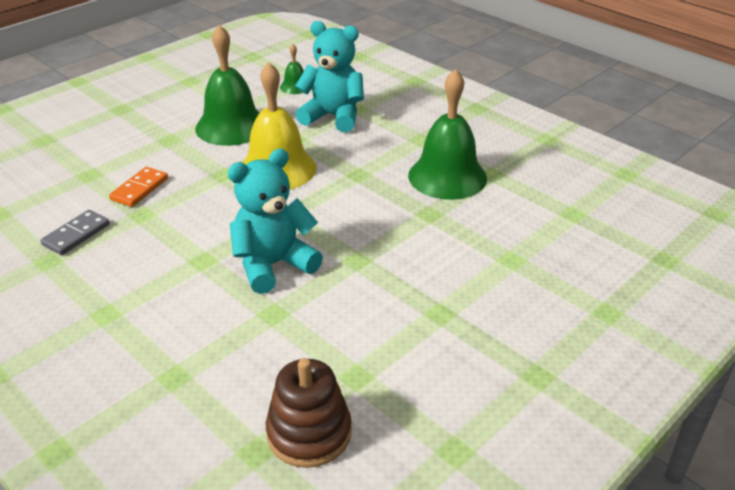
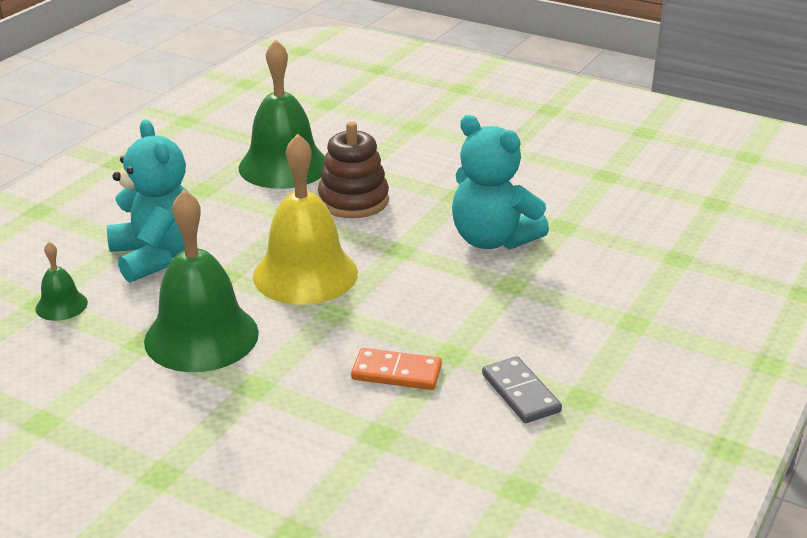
camera: 105 degrees left, 5 degrees down
grey domino [40,210,110,255] -> grey domino turned 45 degrees clockwise [482,356,562,423]
brown stacking toy [266,358,352,468] -> brown stacking toy moved to [318,122,389,218]
turquoise teddy bear [295,21,364,132] -> turquoise teddy bear turned 150 degrees clockwise [107,119,189,283]

